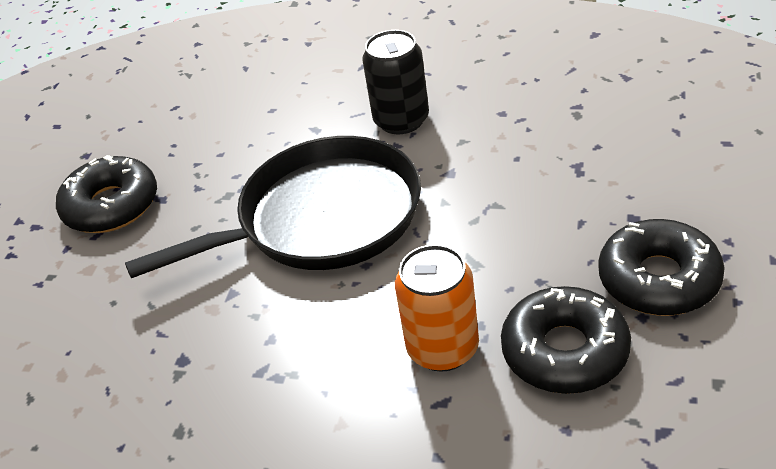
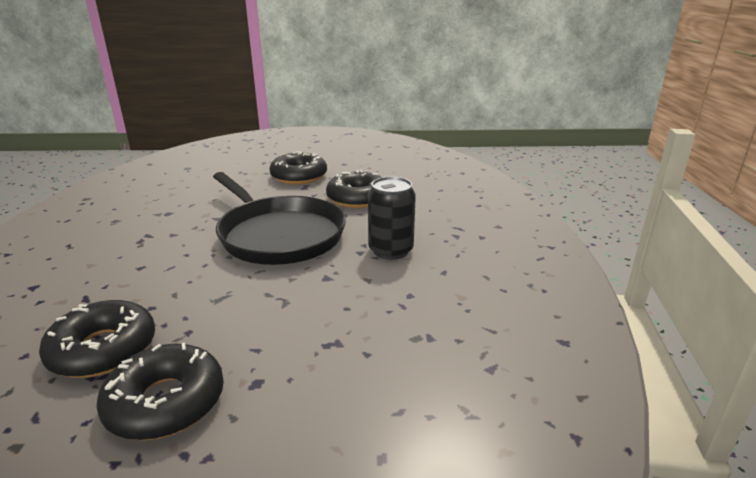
camera: 70 degrees right, 15 degrees down
orange can [395,244,479,372] -> none
none -> black donut [326,170,382,208]

